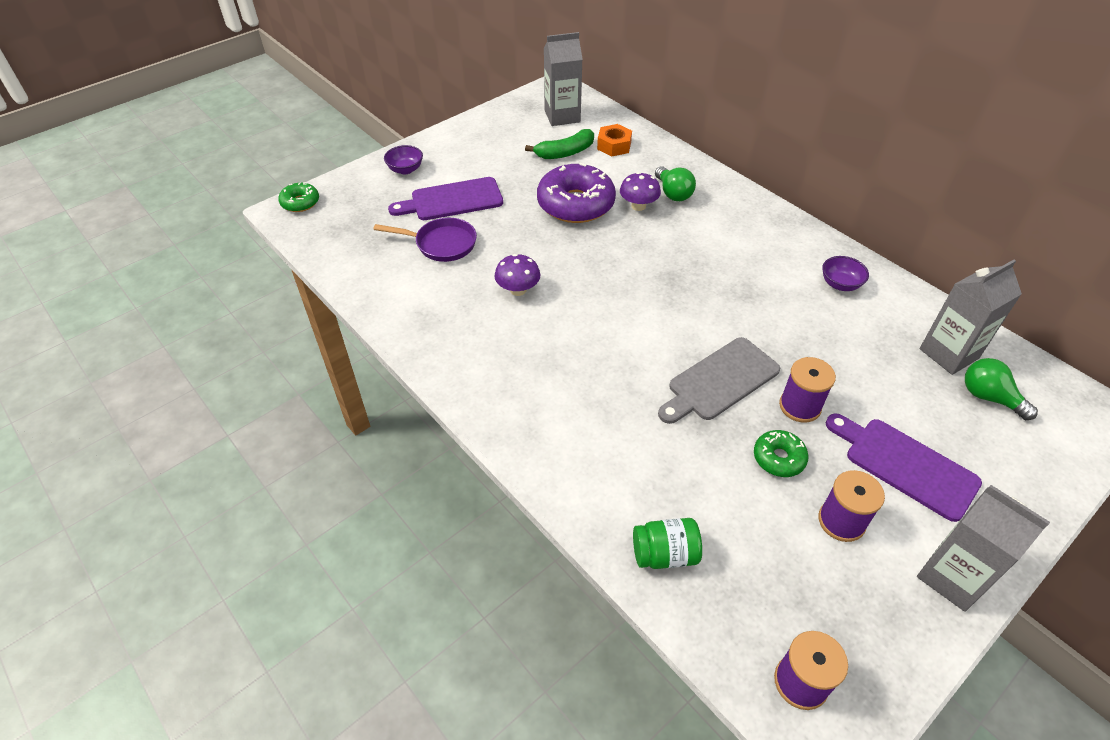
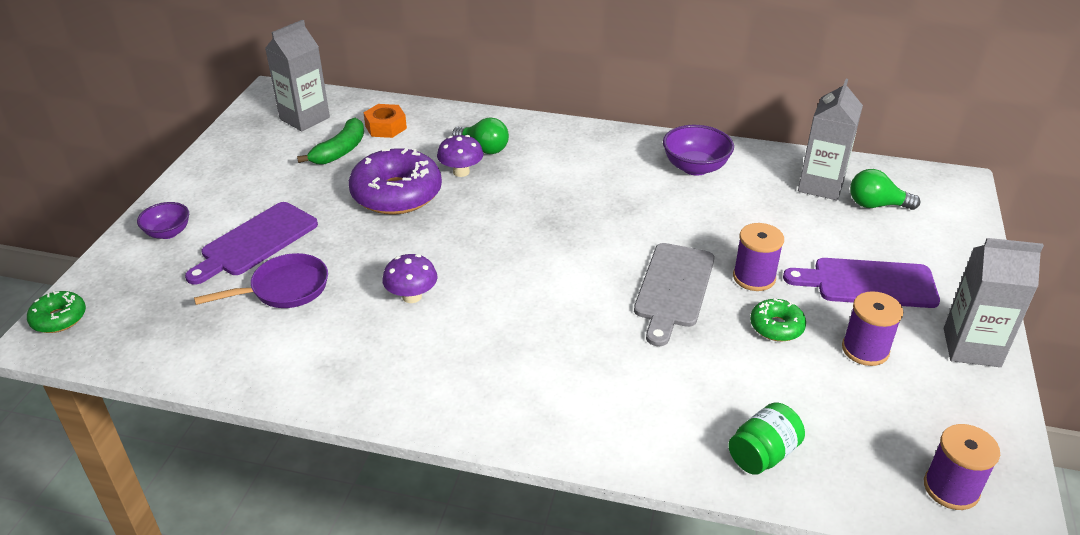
camera: 35 degrees left, 10 degrees down
purple bowl [822,256,869,291] -> purple bowl [663,125,734,176], size x1.54

